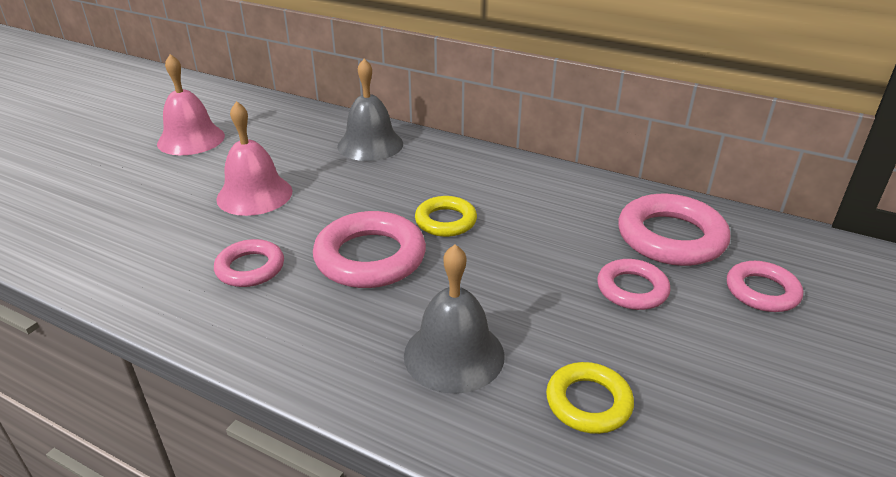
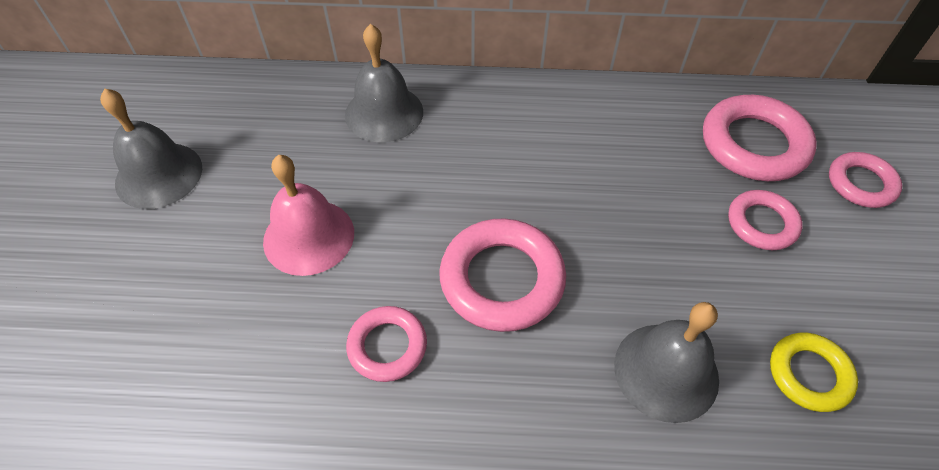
camera: 25 degrees left, 20 degrees up
pink bell [157,54,225,155] -> grey bell [100,88,202,209]
yellow ring [415,196,477,237] -> none

